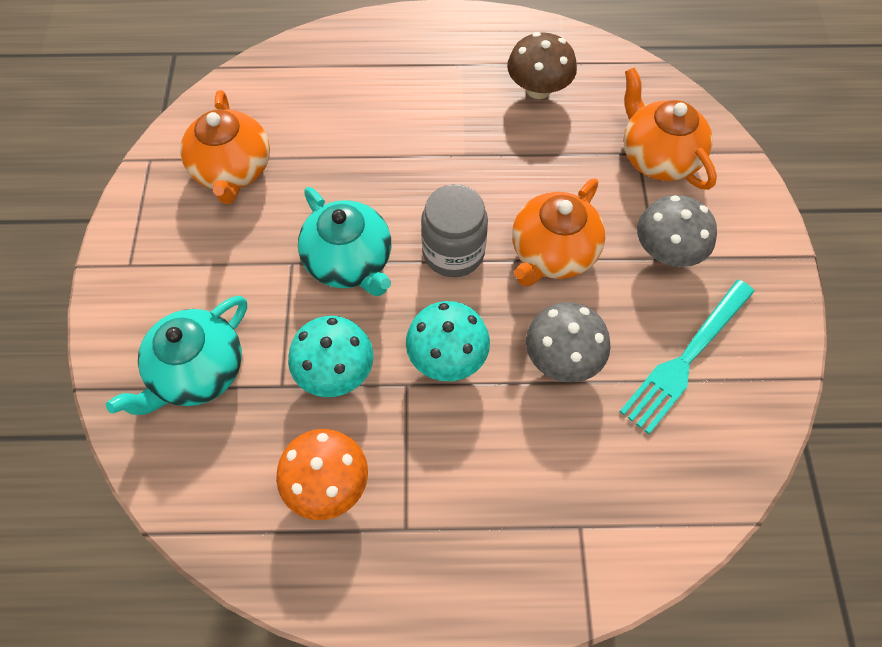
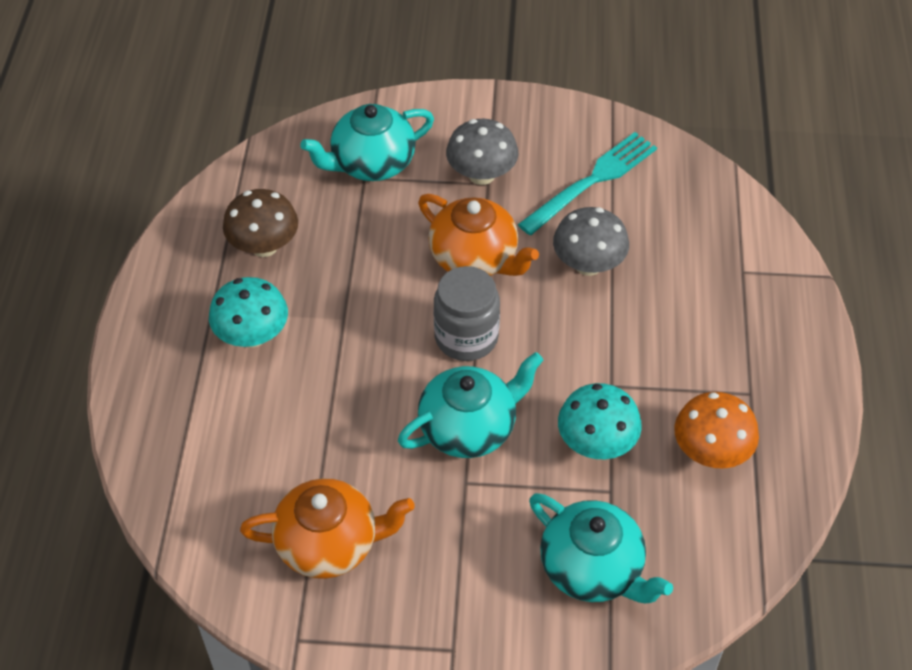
camera: 85 degrees left, 10 degrees down
turquoise mushroom [406,301,490,381] -> turquoise mushroom moved to [209,277,288,348]
turquoise fork [620,280,755,434] -> turquoise fork turned 90 degrees counterclockwise [518,132,657,235]
orange teapot [623,67,717,190] -> turquoise teapot [300,104,434,181]

